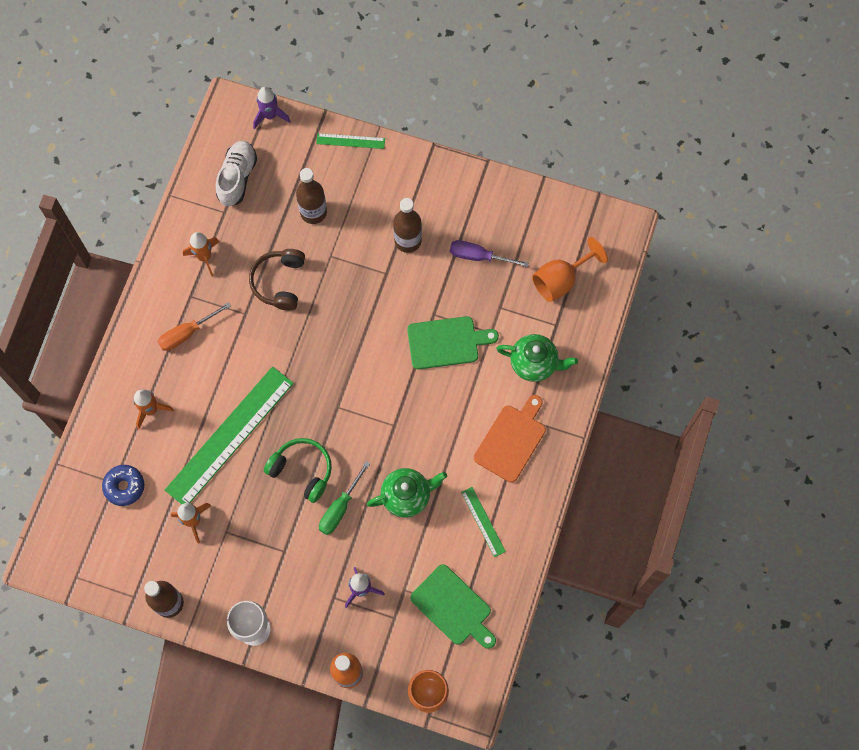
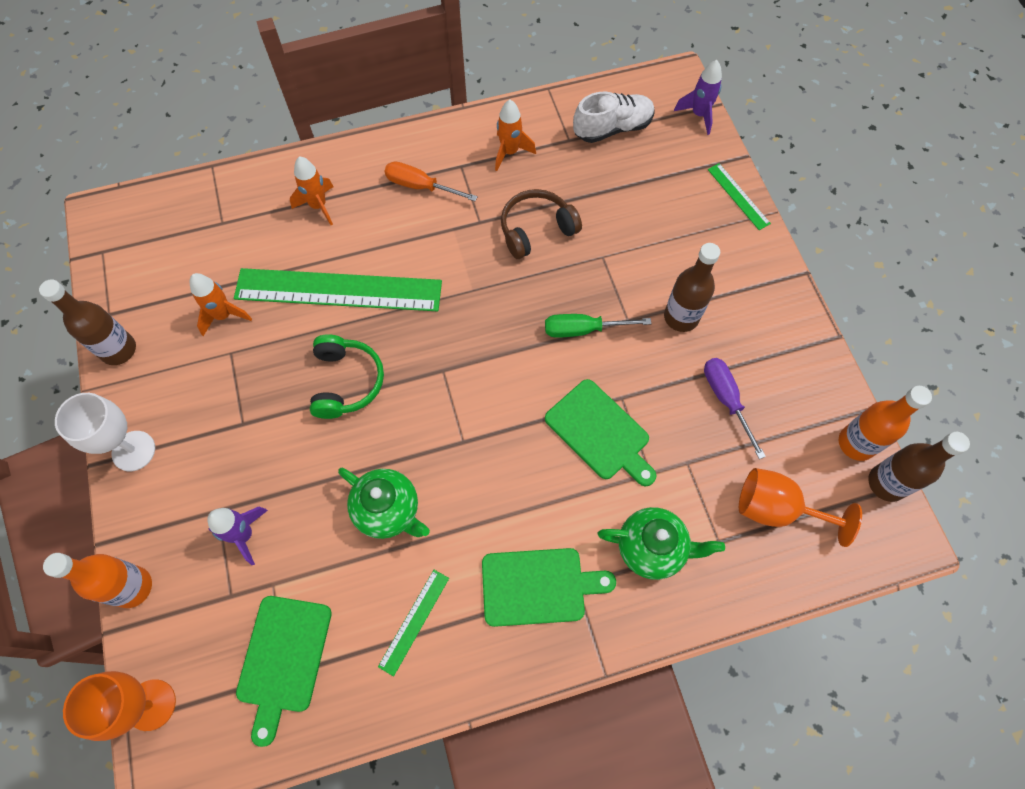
camera: 55 degrees right, 5 degrees down
blue donut [102,465,144,506] -> none
brown bottle [296,168,327,224] -> brown bottle moved to [868,432,970,502]
green screwdriver [319,461,370,535] -> green screwdriver moved to [545,314,652,337]
orange cutting board [474,395,546,483] -> green cutting board [482,548,616,627]
green teapot [496,334,578,382] -> green teapot turned 60 degrees counterclockwise [598,507,725,580]
none -> orange bottle [839,386,932,461]

